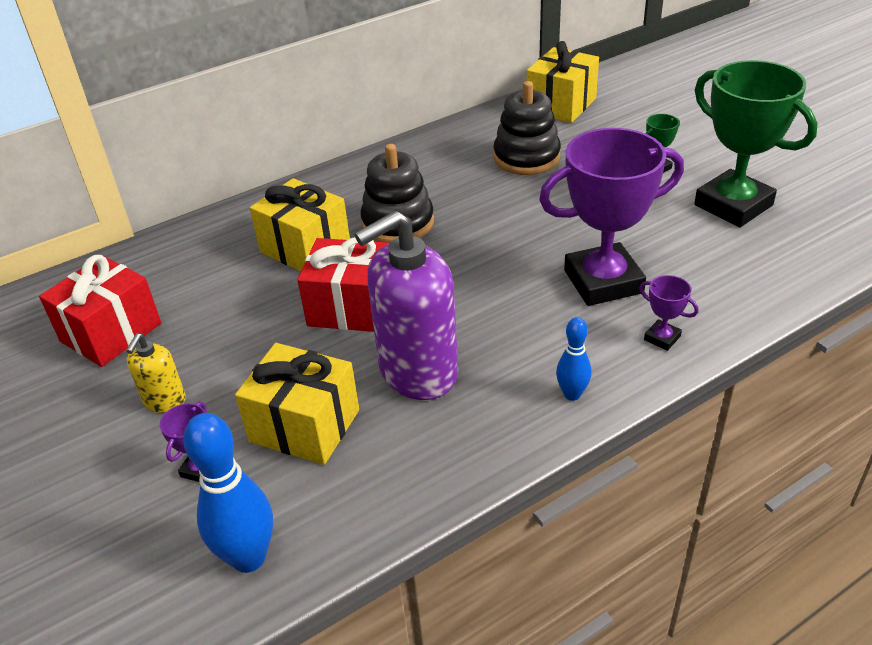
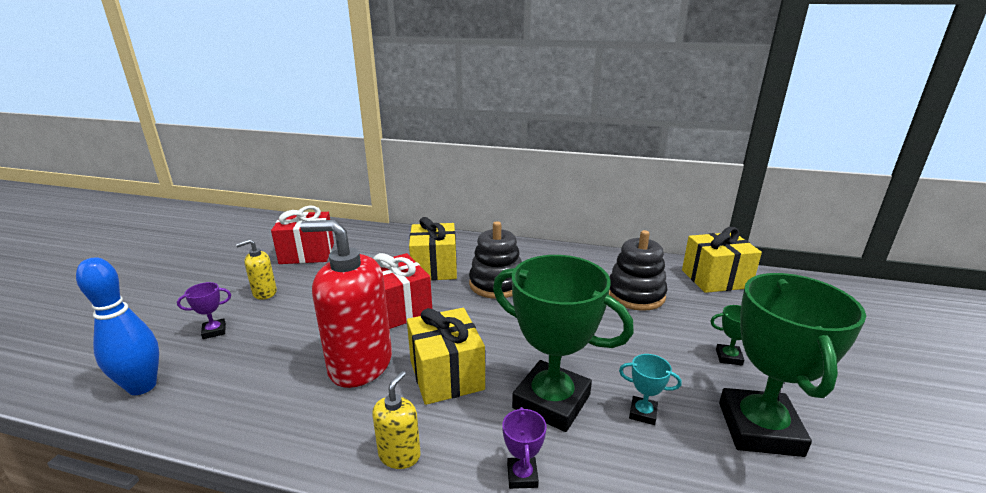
camera: 45 degrees right, 15 degrees down
yellow gift [235,343,359,465] -> yellow gift moved to [407,308,485,405]
purple soap dispenser [354,211,458,400] -> red soap dispenser [300,220,392,388]
purple trophy [539,128,684,306] -> green trophy [493,255,634,432]
blue bowling pin [556,317,591,401] -> yellow soap dispenser [372,371,421,469]
none -> turquoise trophy [619,354,682,425]

